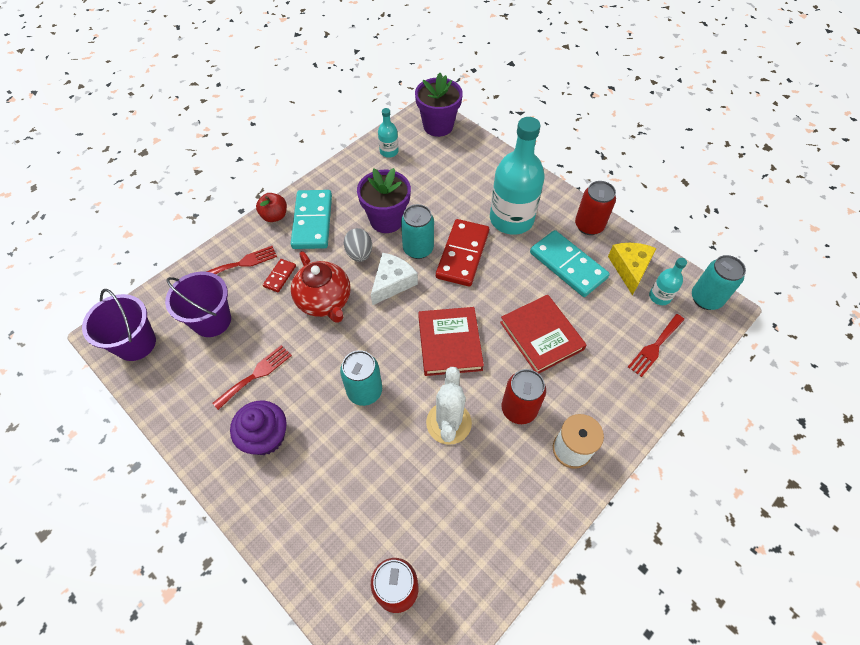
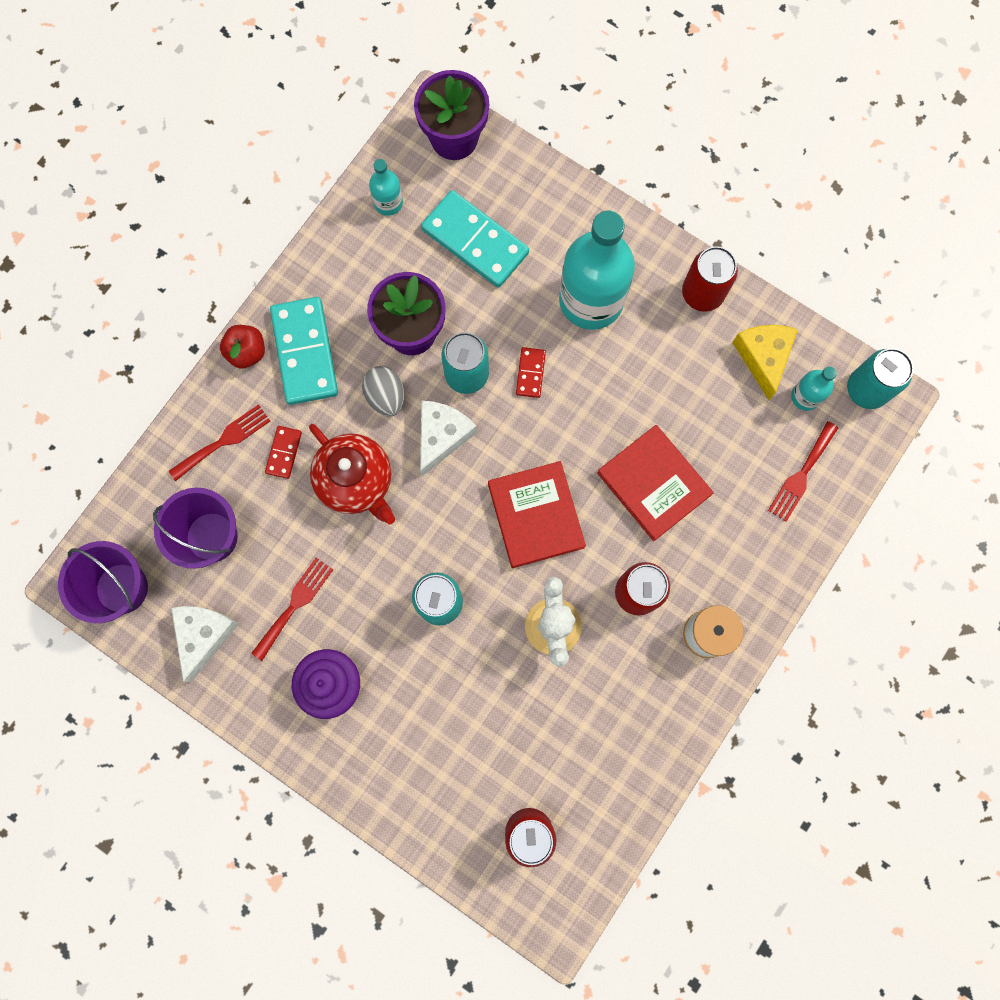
camera: 10 degrees left, 20 degrees up
red domino [436,219,489,286] -> red domino [516,347,546,398], size x0.48
turquoise domino [530,230,610,297] -> turquoise domino moved to [421,190,529,288]
none -> white cheese [171,606,239,682]

